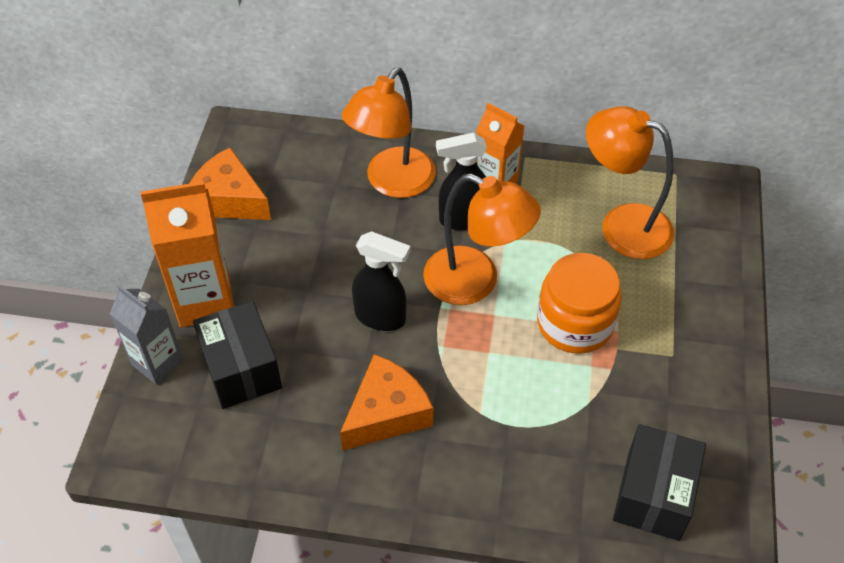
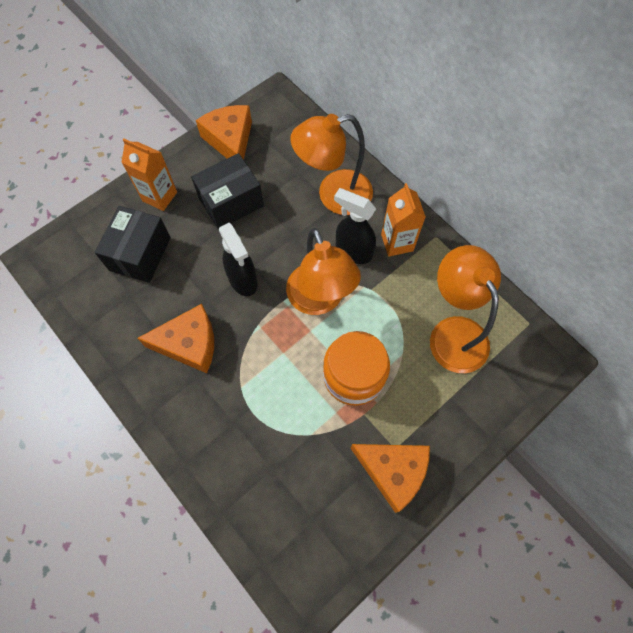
camera: 40 degrees right, 15 degrees up
grey carton [110,284,184,385] -> none
orange carton [140,181,234,327] -> orange carton [121,139,177,211], size x0.65
black box [613,424,706,541] -> black box moved to [191,153,264,229]
none -> orange cheese [351,444,430,513]

